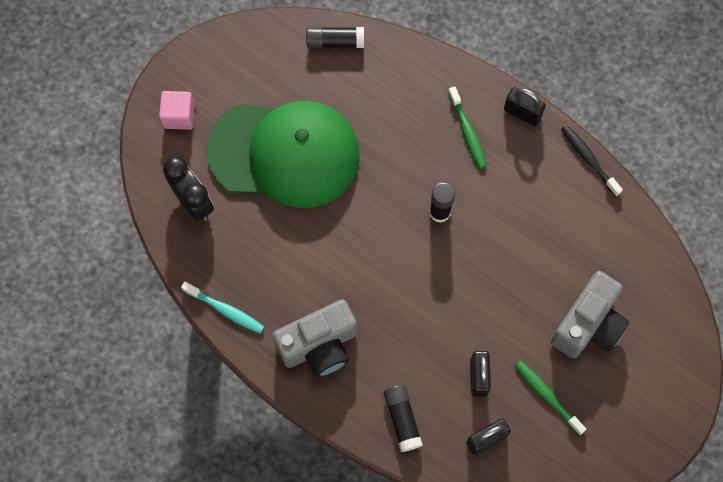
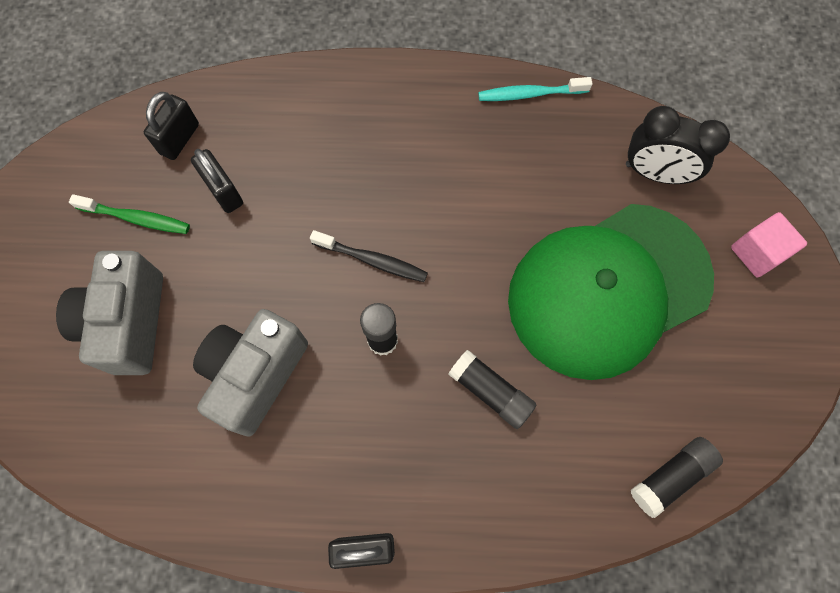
camera: 145 degrees right, 0 degrees up
grey camera [272,299,357,377] -> grey camera moved to [193,309,308,437]
black glue stick [384,385,423,452] -> black glue stick moved to [448,350,537,429]
green toothbrush [448,86,487,169] -> none
black toothbrush [561,125,623,197] -> black toothbrush moved to [310,230,428,282]

